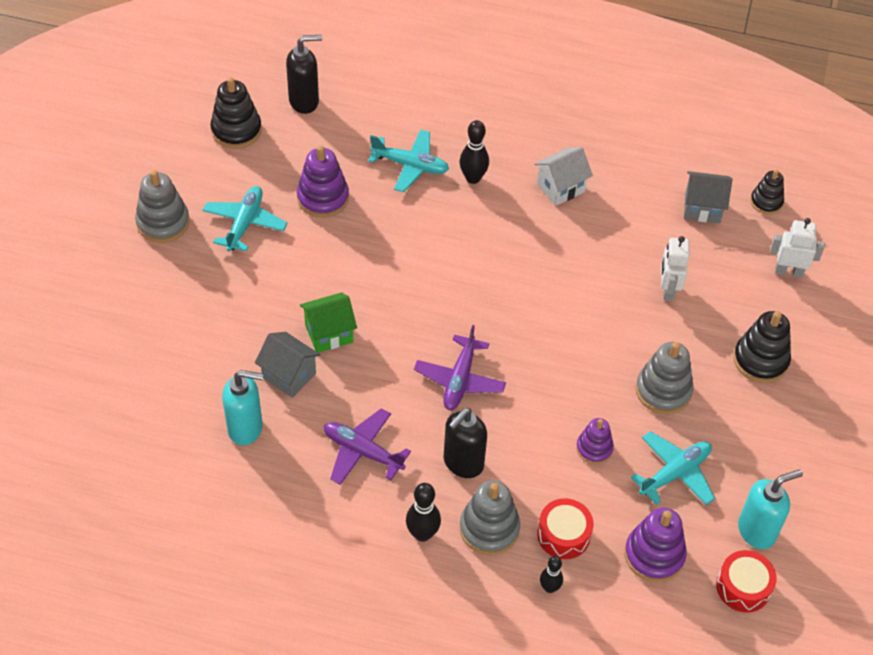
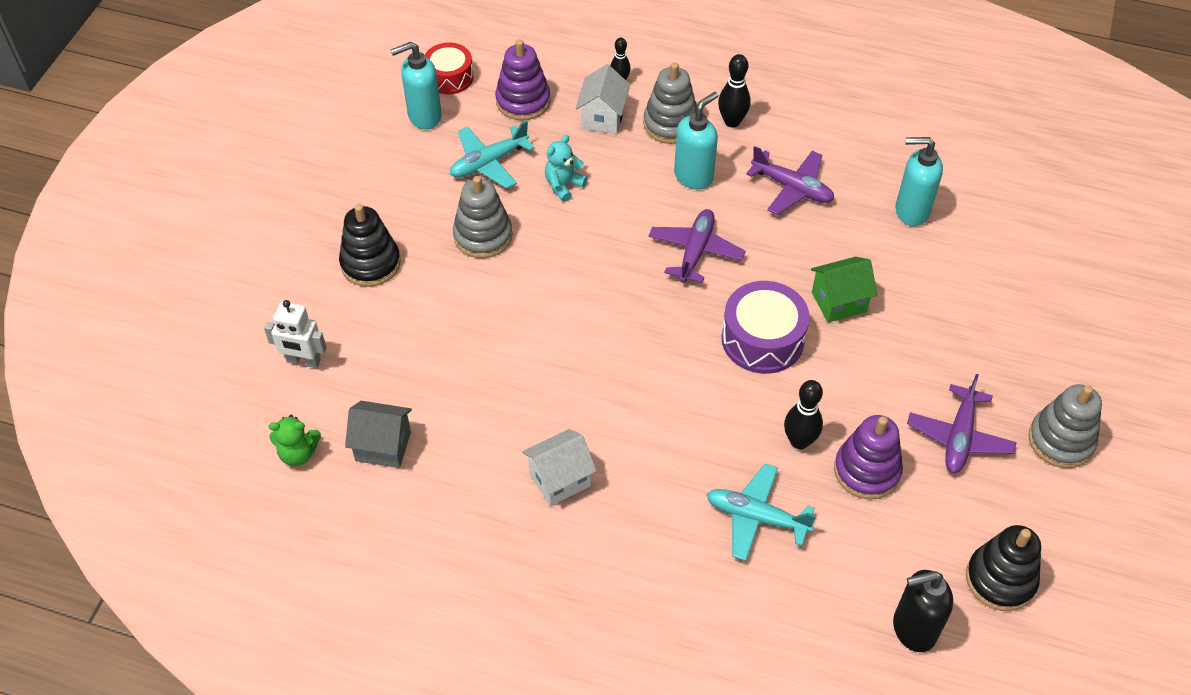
camera: 175 degrees left, 0 degrees up
turquoise plane [203,186,288,251] -> purple plane [907,374,1017,473]
grey house [255,332,320,398] -> none
black soap dispenser [444,408,487,478] -> turquoise soap dispenser [674,92,718,189]
black bowling pin [459,120,489,184] -> black bowling pin moved to [784,380,823,449]
red drum [537,498,593,559] -> white house [576,64,630,134]
purple stacking toy [576,418,614,464] -> turquoise teddy bear [545,135,587,202]
white robot [661,236,690,301] -> none
black stacking toy [750,170,784,214] -> green teddy bear [269,415,321,466]
none -> purple drum [722,281,810,374]

